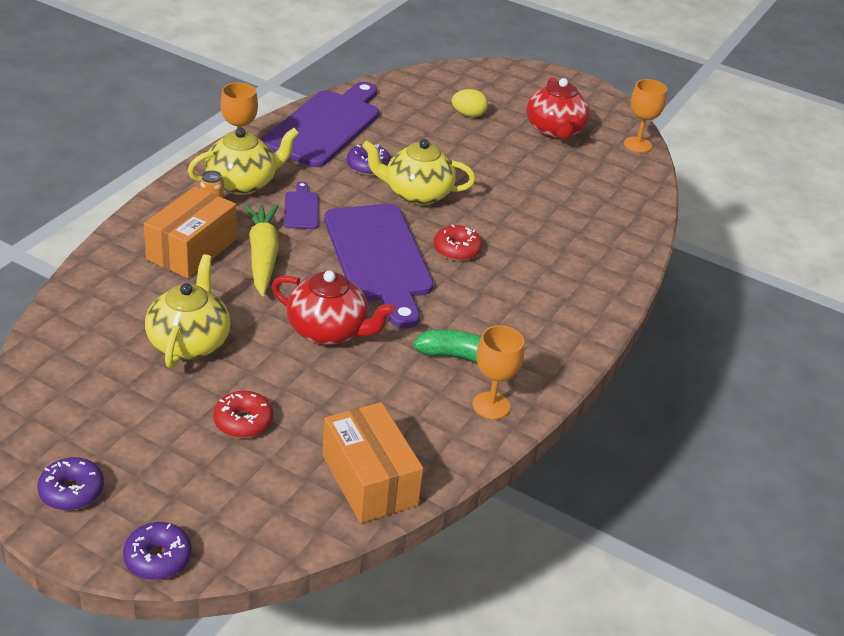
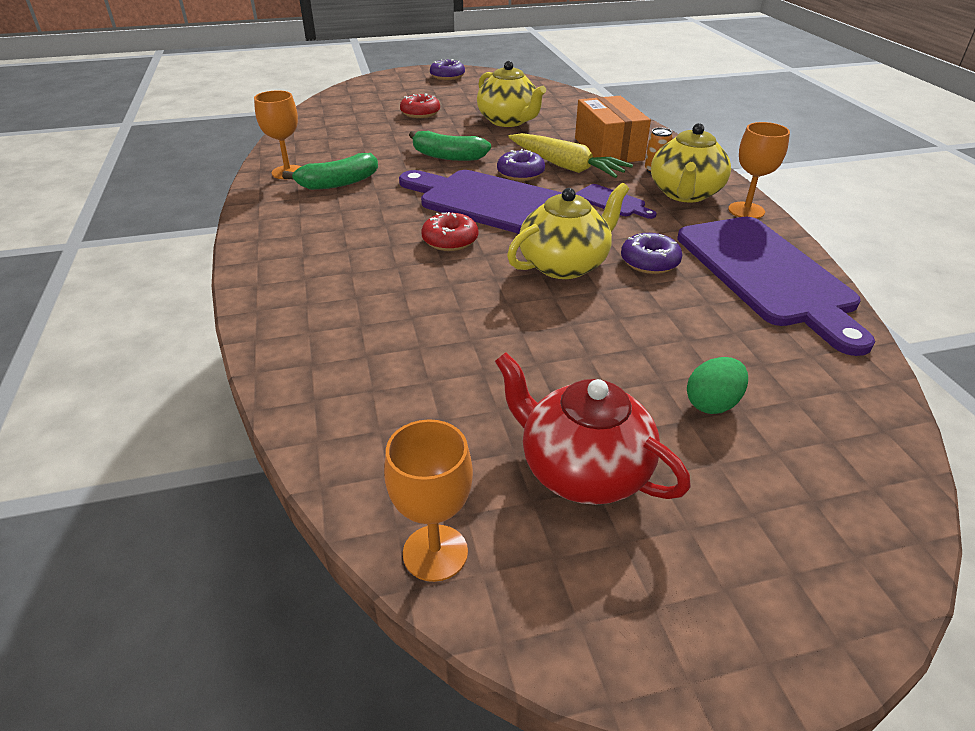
camera: 140 degrees right, 0 degrees up
purple donut [123,522,191,580] -> purple donut moved to [497,149,545,181]
red teapot [272,271,395,345] -> green banana [409,131,491,161]
orange box [322,402,423,523] -> none
yellow egg [452,89,488,117] -> green egg [687,357,748,414]

